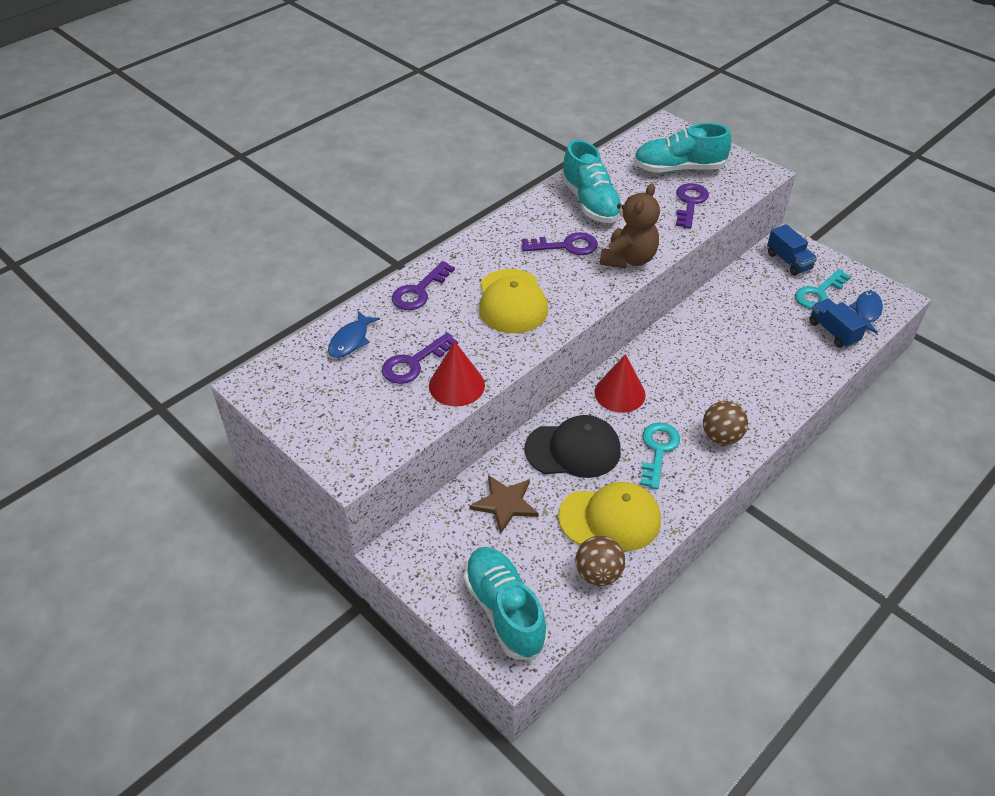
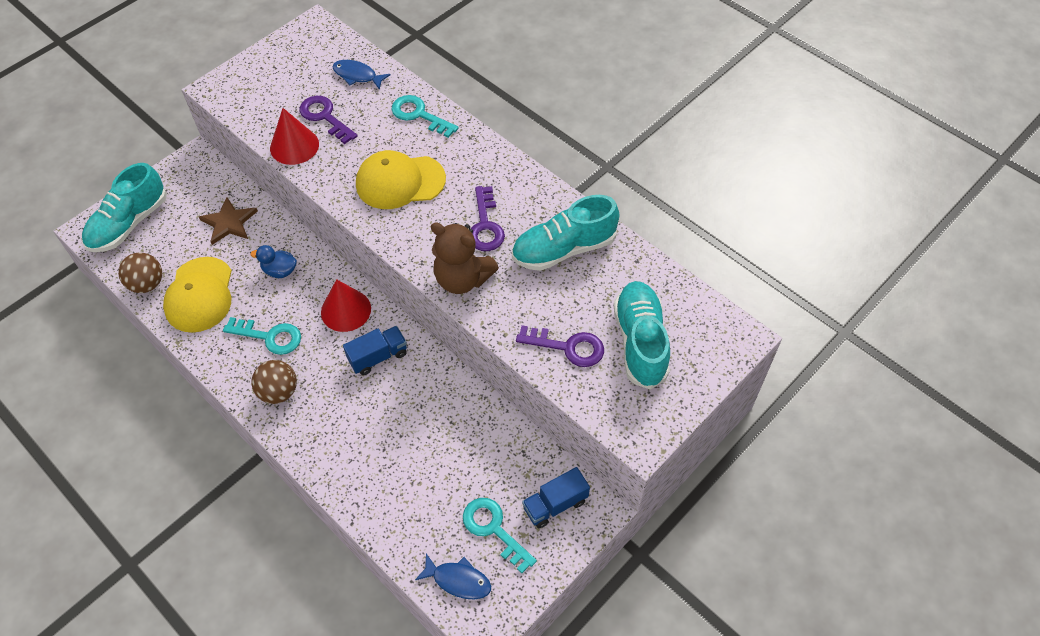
camera: 90 degrees right, 10 degrees up
purple key [392,261,455,310] -> turquoise key [391,95,459,138]
turquoise shoe [464,547,548,660] -> turquoise shoe turned 150 degrees clockwise [82,163,167,252]
black cap [525,415,621,478] -> blue duck [250,245,297,278]
blue truck [809,299,868,348] -> blue truck moved to [343,326,407,375]

